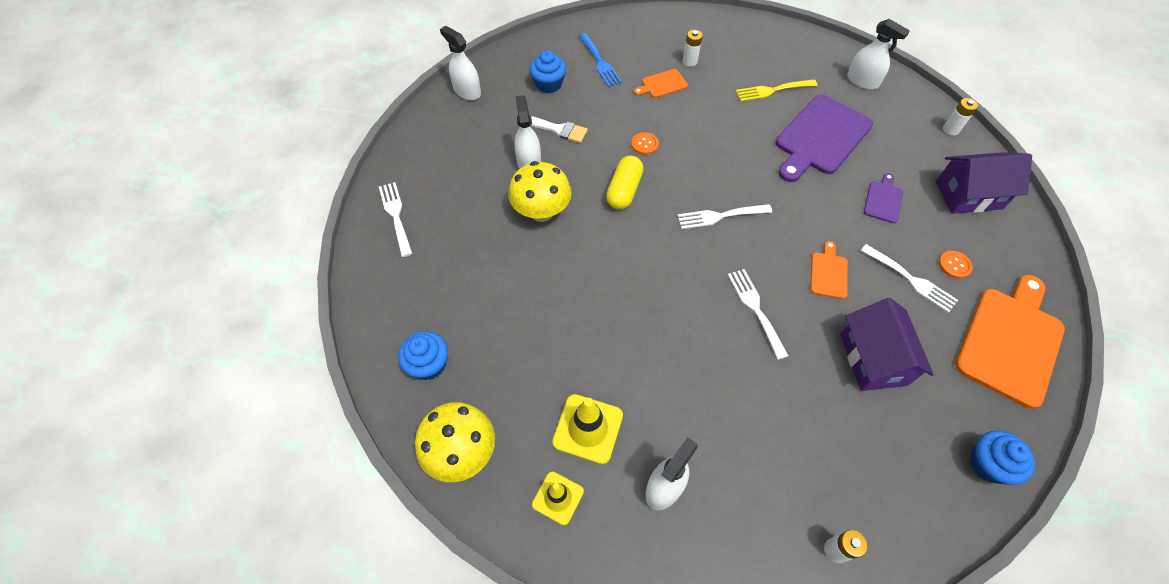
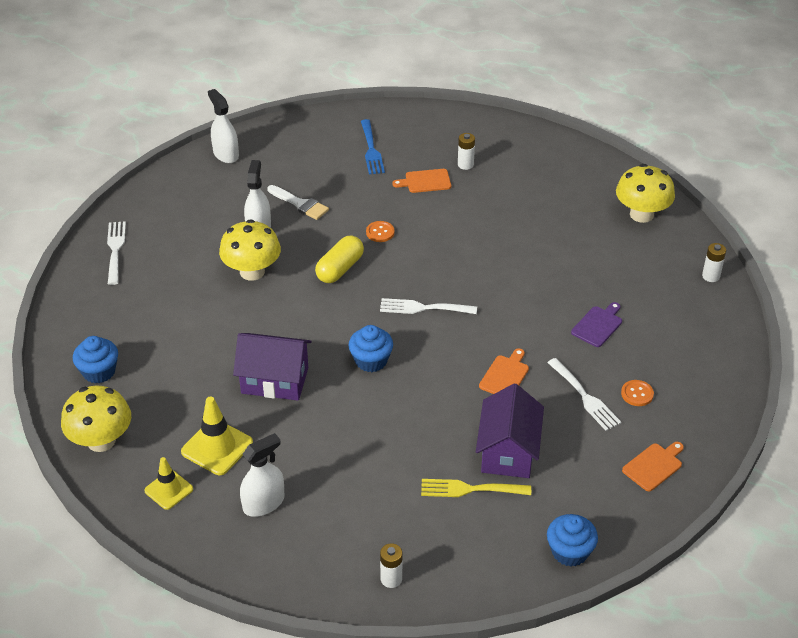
camera: 15 degrees right, 15 degrees down
blue cupcake [530,50,566,93] -> blue cupcake moved to [349,325,393,372]
white fork [728,269,788,360] -> none
yellow fork [736,79,818,101] -> yellow fork moved to [421,479,531,497]
purple cutting board [776,95,873,182] -> none
white spray bottle [847,19,910,90] -> yellow mushroom [616,164,675,223]
purple house [935,152,1032,214] -> purple house moved to [233,333,312,401]
orange cutting board [955,275,1065,409] -> orange cutting board [622,442,684,491], size x0.47

